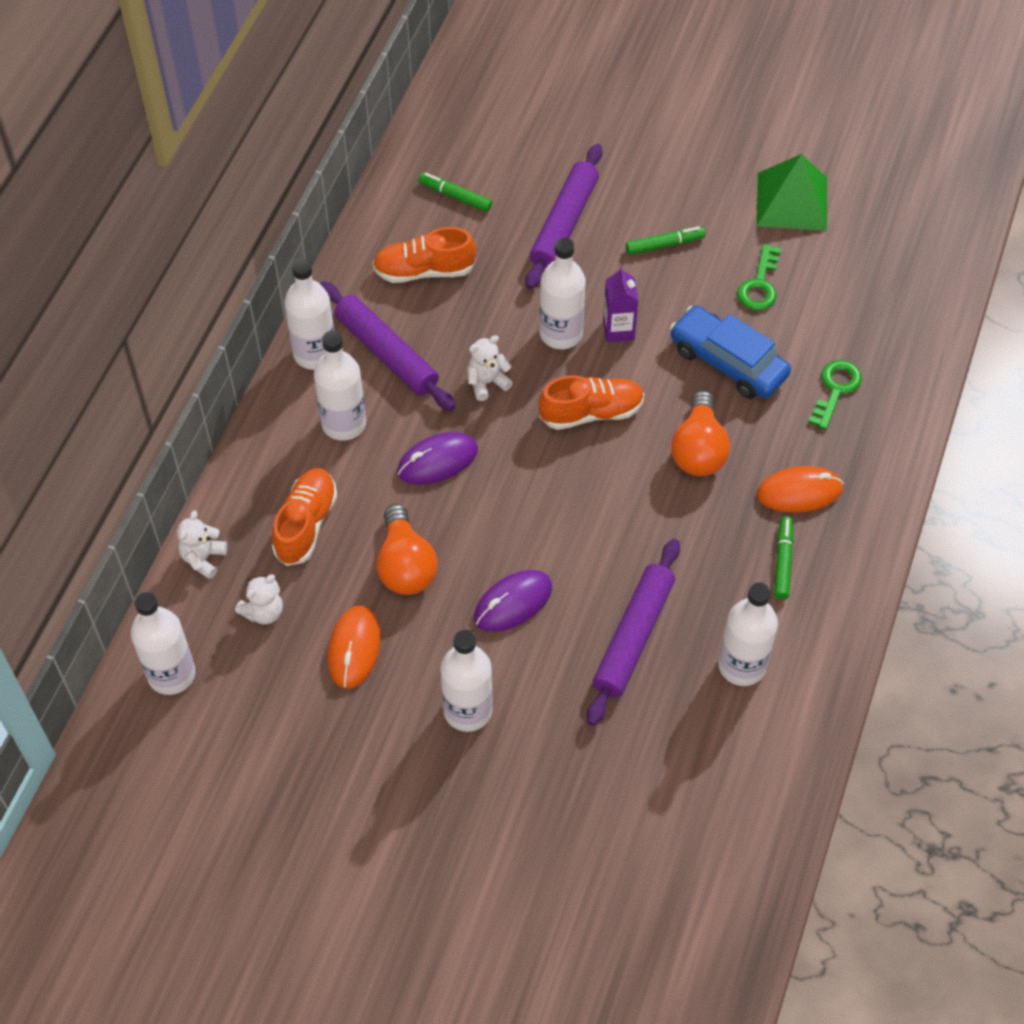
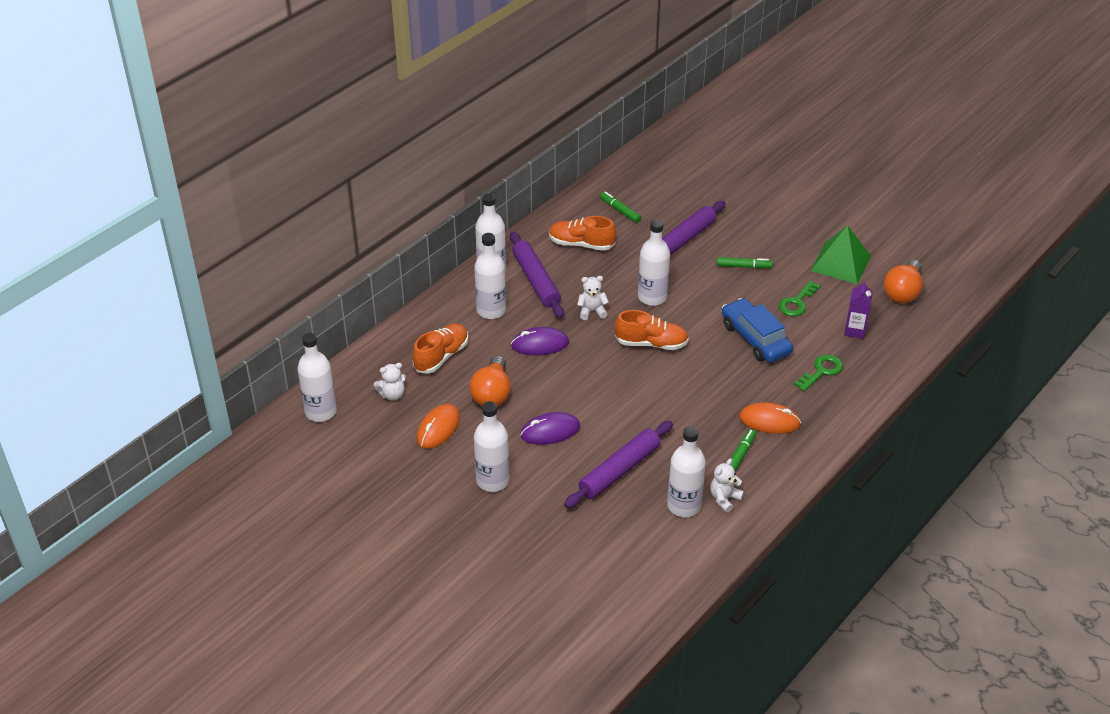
camera: 20 degrees right, 15 degrees down
white teddy bear [177,510,227,579] -> white teddy bear moved to [710,458,744,512]
purple carton [603,266,638,342] -> purple carton moved to [844,280,873,339]
orange light bulb [671,391,730,476] -> orange light bulb moved to [884,260,923,303]

